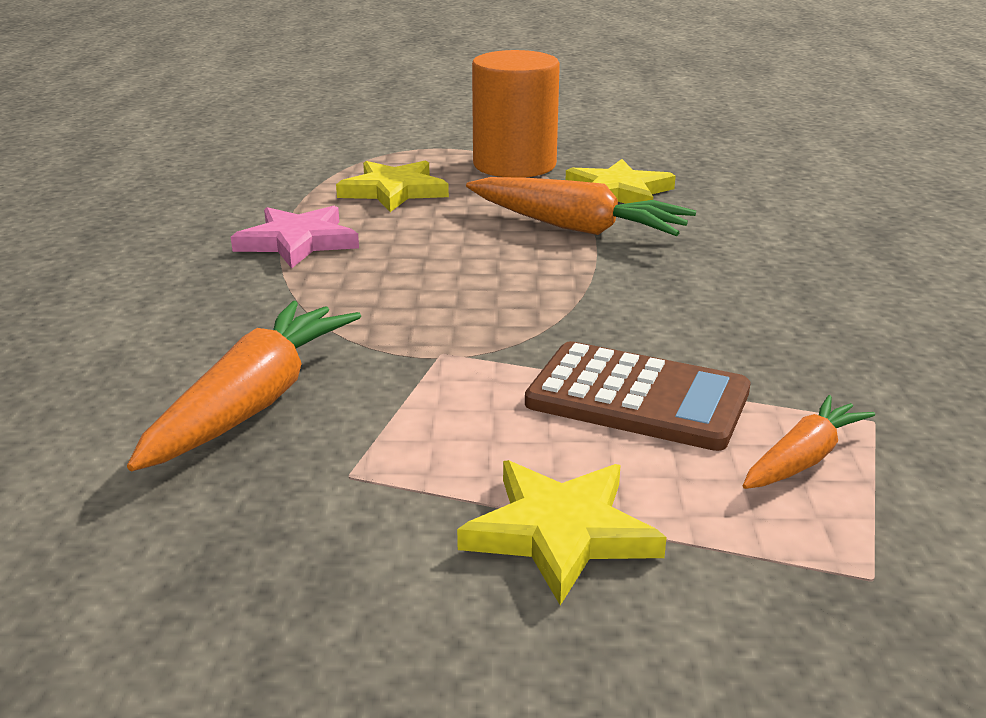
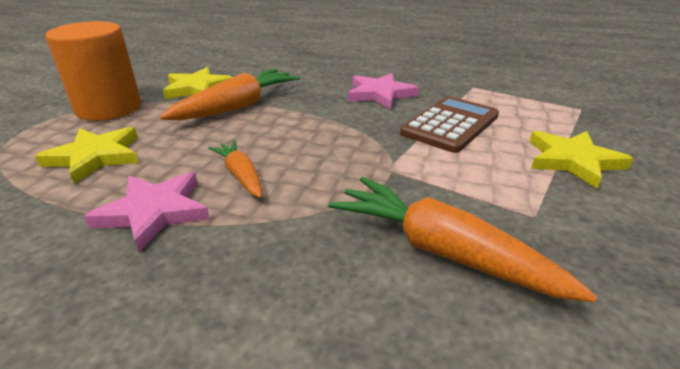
camera: 75 degrees left, 5 degrees up
orange carrot [743,395,875,489] -> orange carrot moved to [208,140,262,198]
none -> pink star [348,73,419,109]

